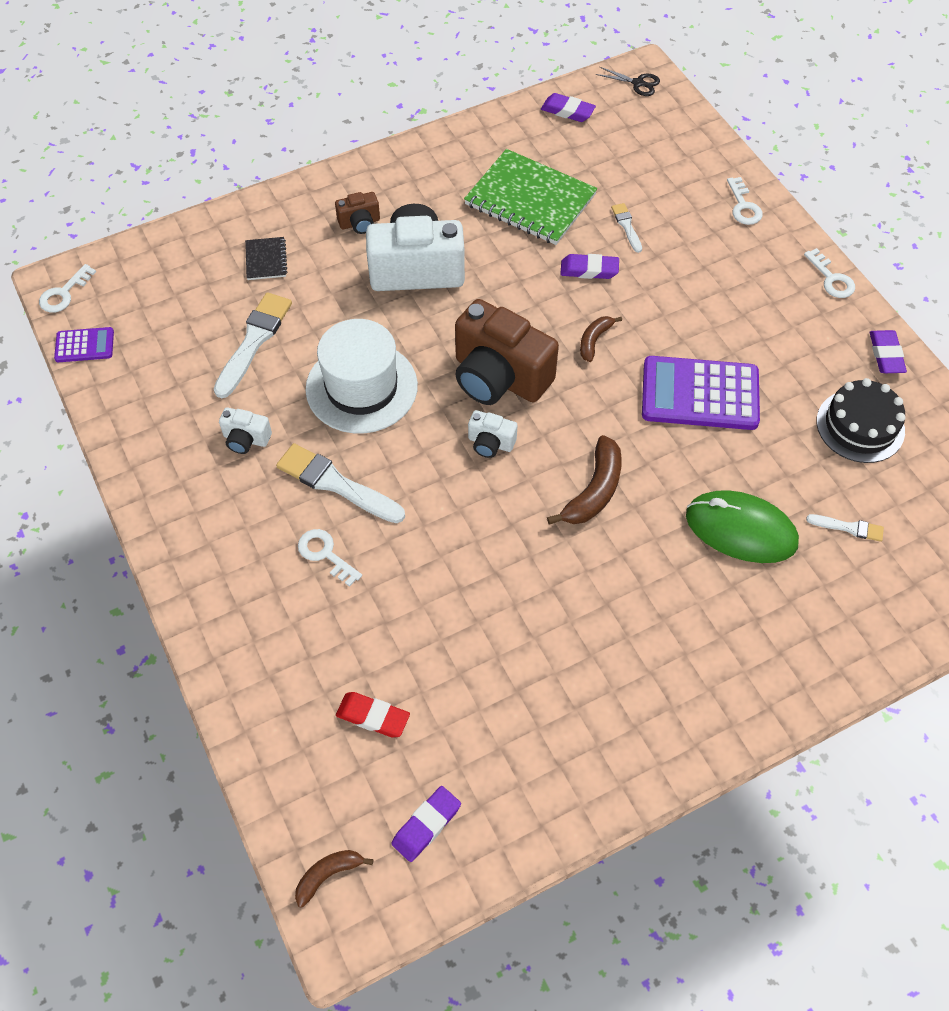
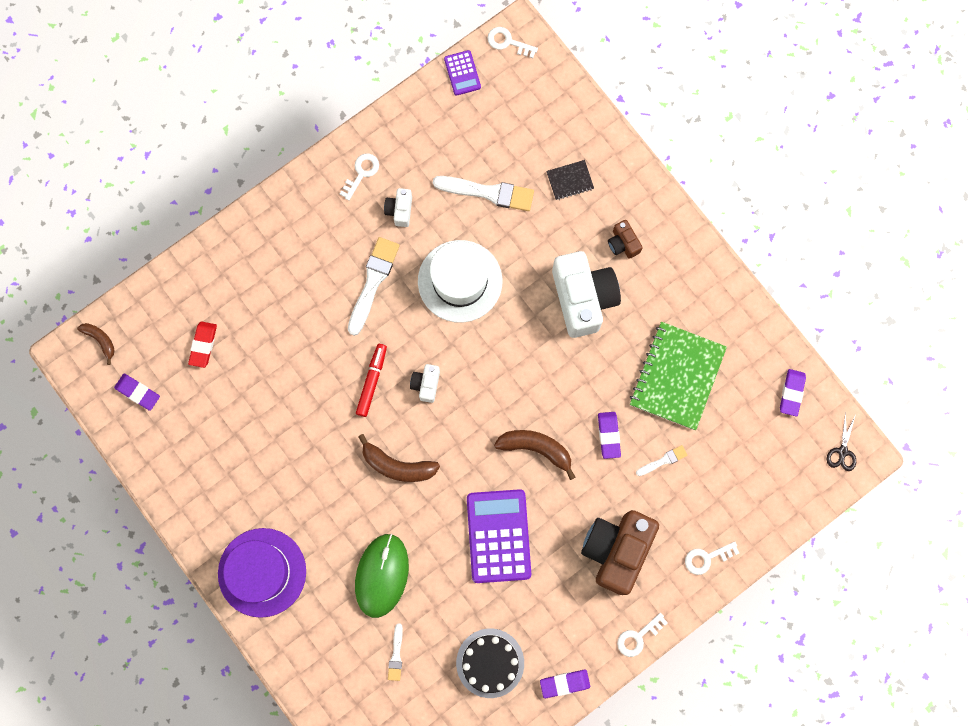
camera: 80 degrees right, 20 degrees up
white key [298,529,362,587] -> white key moved to [340,154,379,201]
brown camera [455,299,559,405] -> brown camera moved to [581,510,659,595]
brown banana [580,316,622,362] -> brown banana [494,430,575,480], size x1.66
none -> purple hat [218,528,306,618]
none -> red marker [356,344,387,417]

